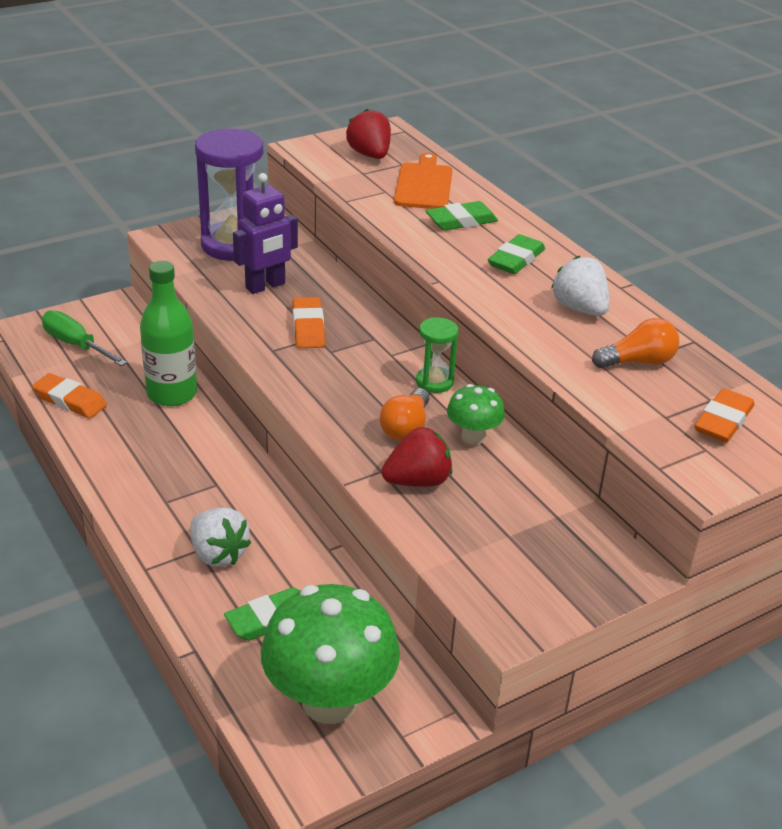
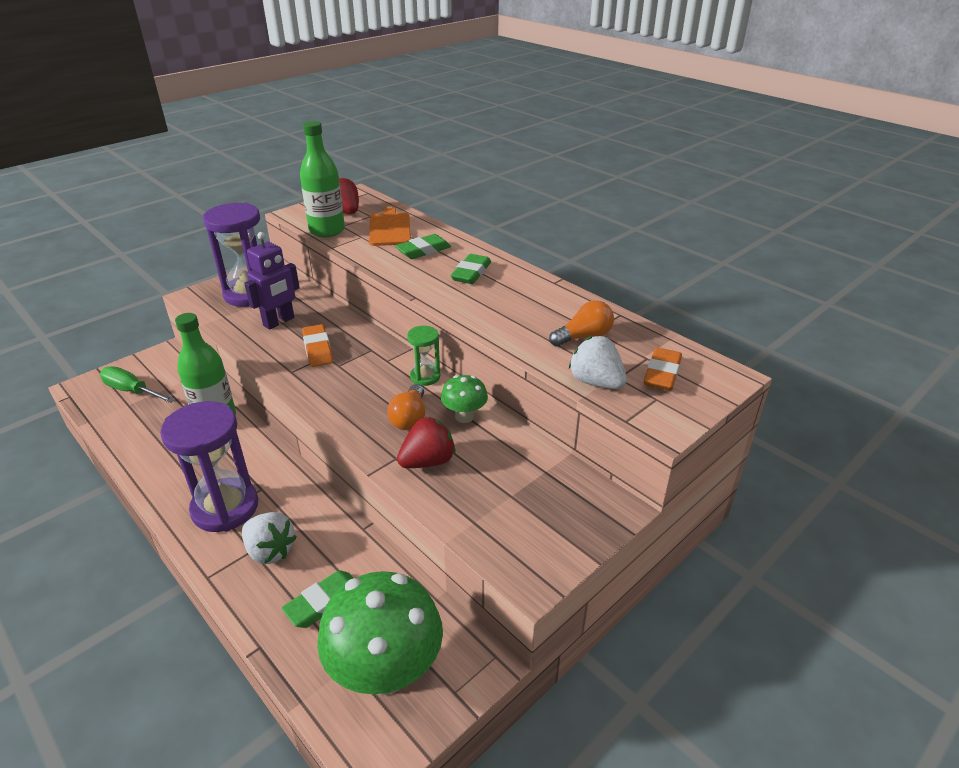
camera: 10 degrees left, 0 degrees up
orange eraser [32,373,107,418] -> none
white strawberry [551,255,610,316] -> white strawberry moved to [569,336,627,389]
none -> purple hourglass [160,401,258,532]
none -> green bottle [300,121,345,237]

